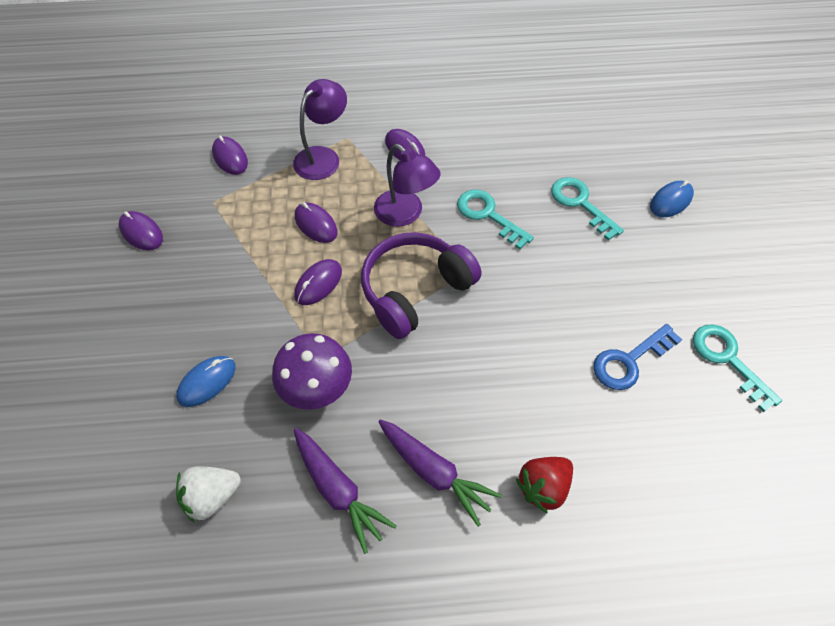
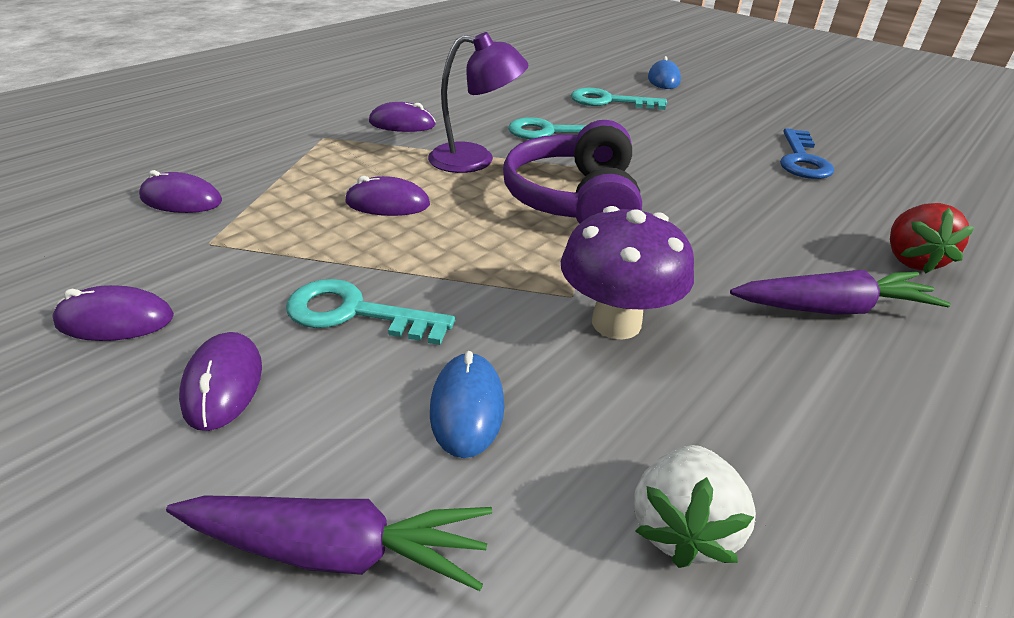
camera: 45 degrees left, 20 degrees down
purple lamp [293,79,347,180] -> none
purple mouse [294,259,342,305] -> purple mouse moved to [179,332,262,431]
purple carrot [294,428,396,554] -> purple carrot moved to [166,495,492,591]
turquoise key [693,324,782,412] -> turquoise key moved to [286,279,455,345]

